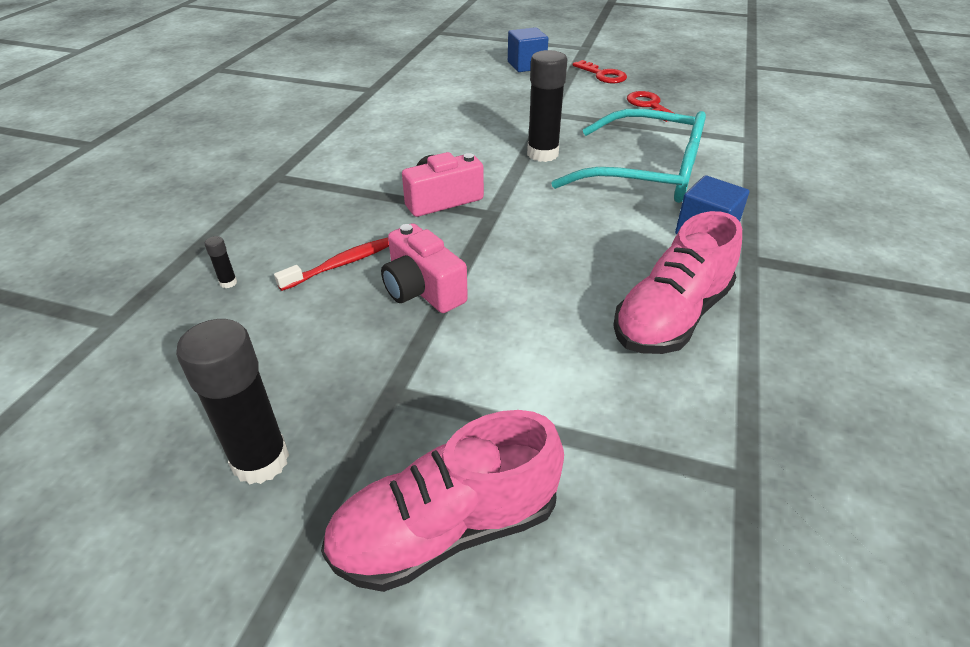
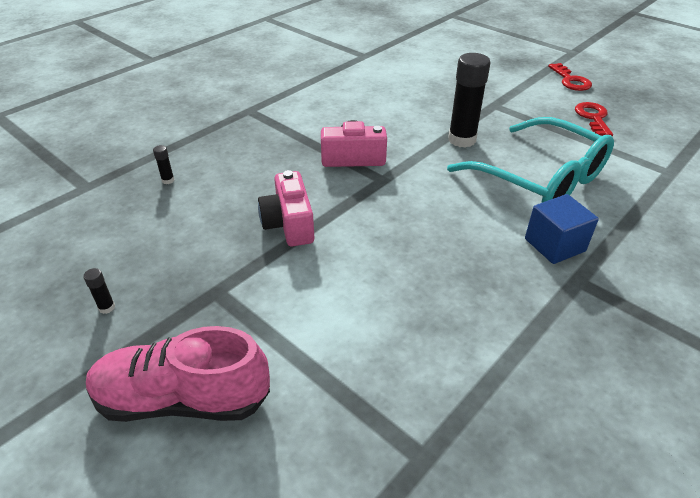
camera: 25 degrees right, 0 degrees up
black glue stick [176,319,289,484] -> black glue stick [83,268,115,314], size x0.40
red toothbrush [274,238,389,291] -> none
blue cube [508,27,548,72] -> none
pink shoe [613,211,742,354] -> none

